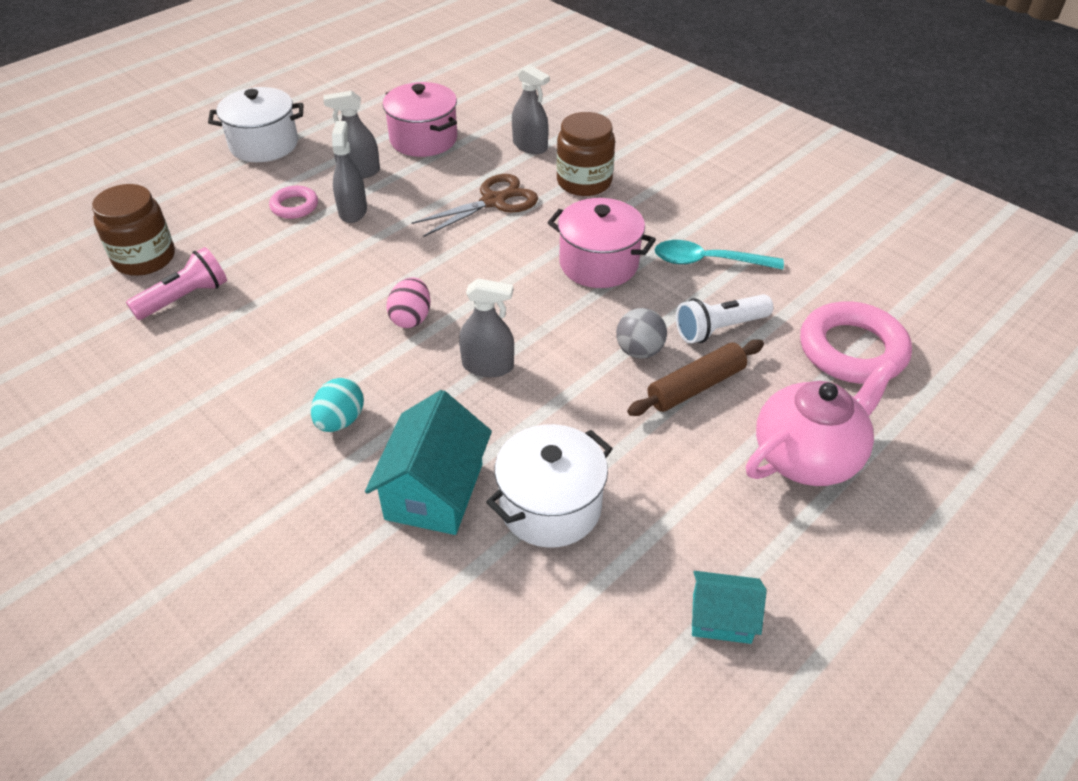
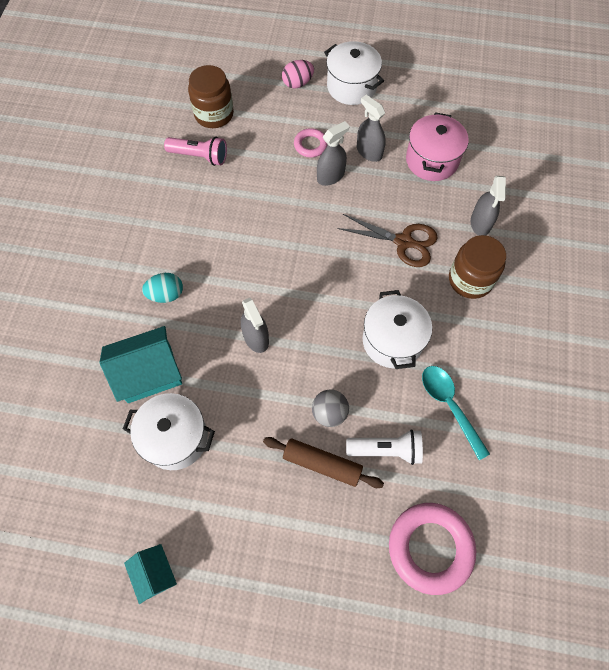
camera: 55 degrees right, 20 degrees up
pink egg [386,278,430,328] -> pink egg moved to [282,60,314,88]
pink pot [547,198,656,288] -> white pot [363,290,432,369]
white flashlight [676,294,773,343] -> white flashlight turned 150 degrees clockwise [346,429,423,465]
pink teapot [746,359,898,486] -> none

